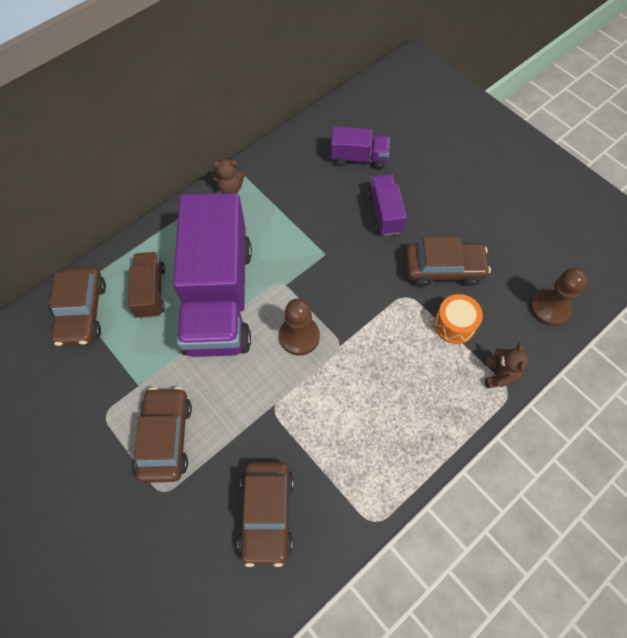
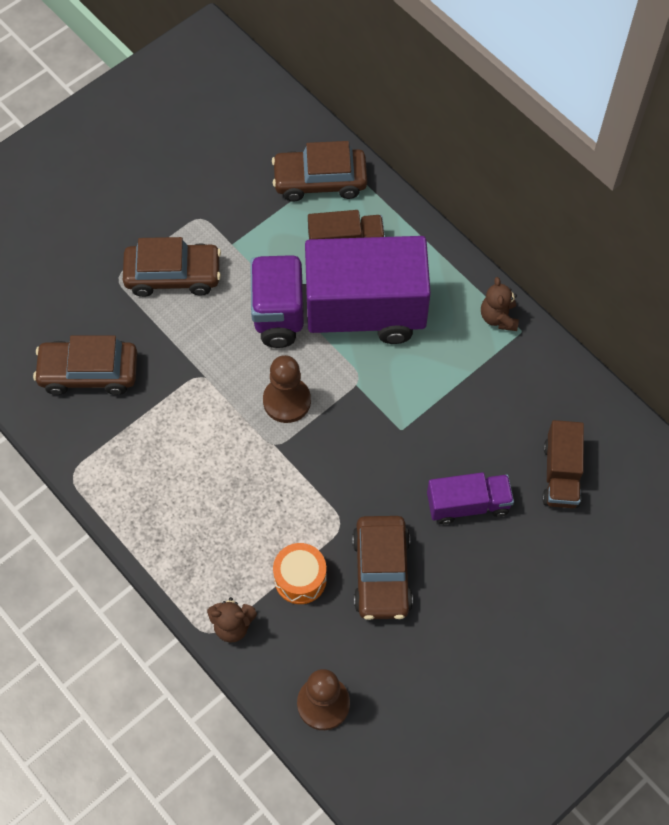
camera: 90 degrees right, 0 degrees up
purple truck [330,126,390,169] -> brown truck [542,420,584,508]

